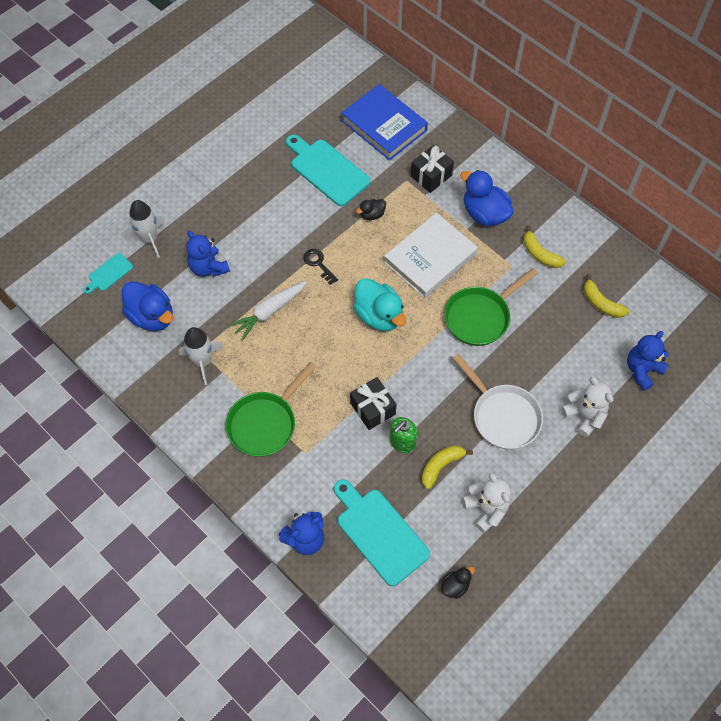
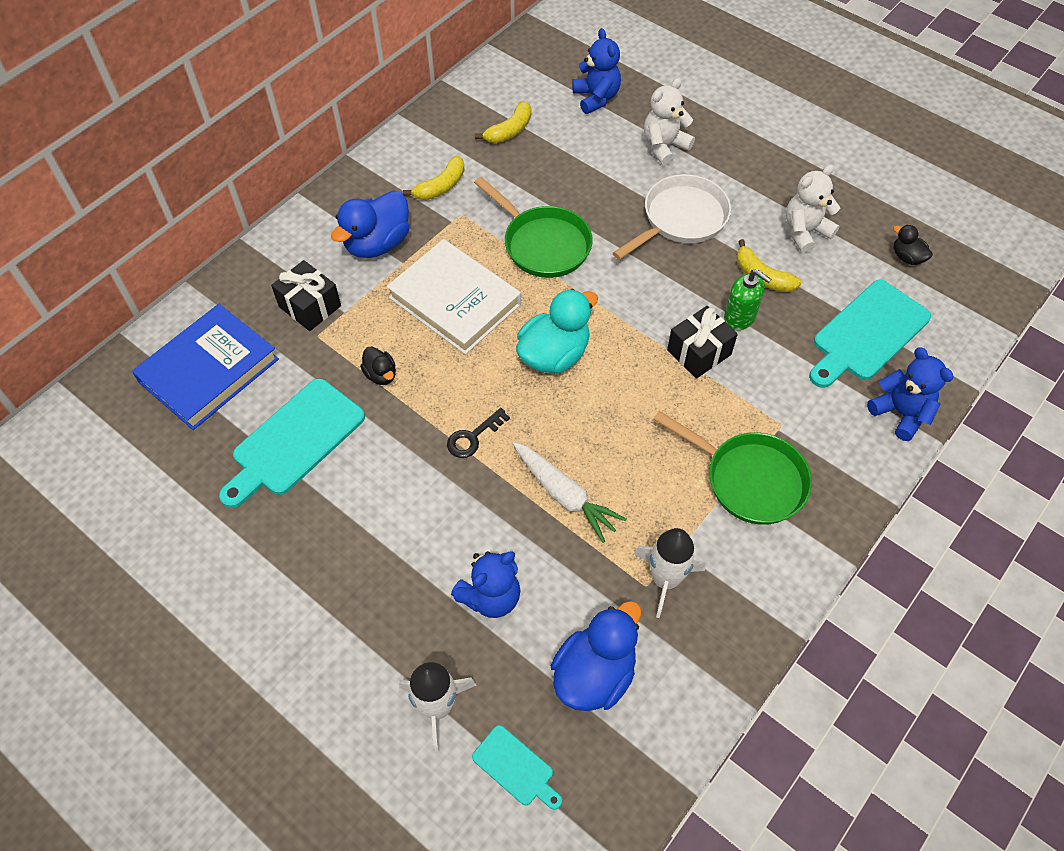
camera: 95 degrees left, 5 degrees down
blue teddy bear [627,331,669,391] -> blue teddy bear turned 150 degrees counterclockwise [572,28,621,114]

